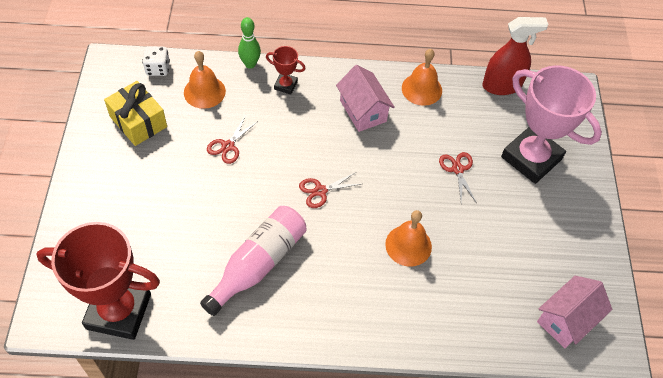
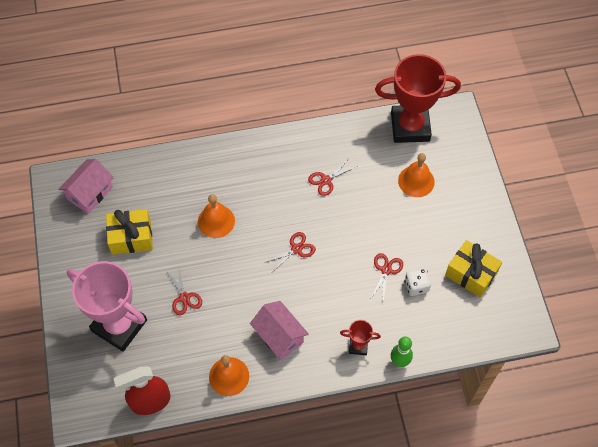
camera: 170 degrees right, 5 degrees up
white dice [142,46,170,76] -> white dice moved to [405,268,431,296]
orange bell [184,51,226,109] -> orange bell moved to [398,153,435,197]
pink bottle [200,206,307,316] -> red scissors [308,158,357,196]
none -> yellow gift [106,209,153,255]

